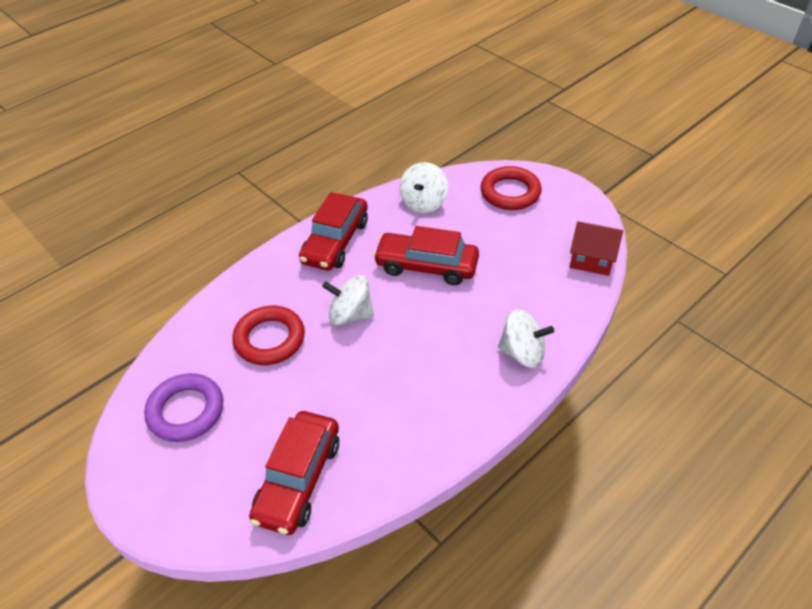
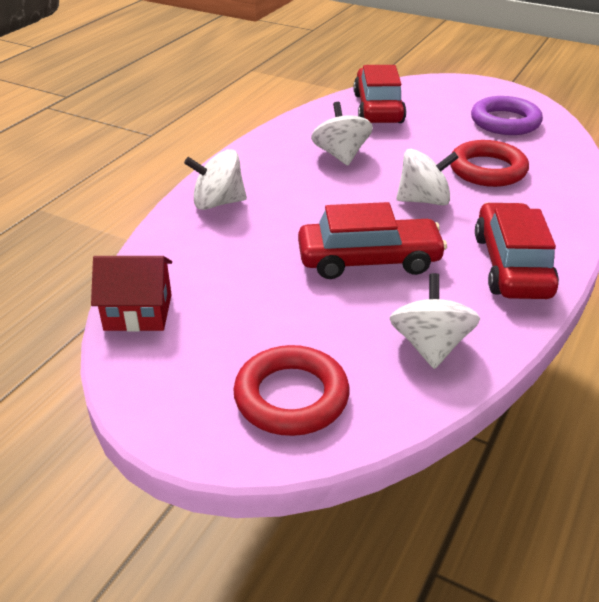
camera: 160 degrees right, 10 degrees down
none -> white spinning top [311,102,373,166]

